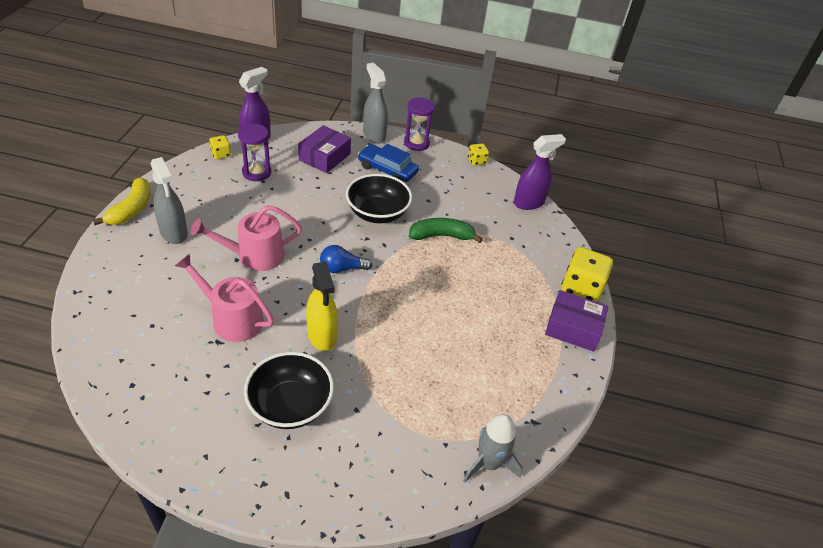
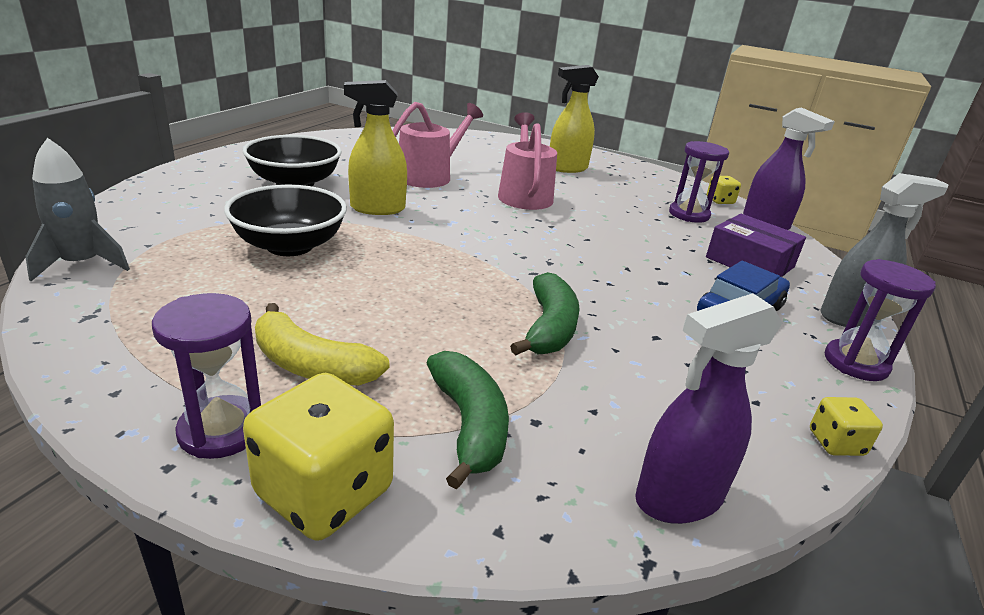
camera: 105 degrees right, 15 degrees down
yellow banana [93,177,151,225] -> yellow banana moved to [255,303,390,385]
grey spray bottle [151,157,188,244] -> yellow spray bottle [550,65,599,173]
blue light bulb [320,245,372,273] -> none
black bowl [346,174,412,223] -> black bowl moved to [224,185,347,256]
purple spray bottle [514,134,566,210] -> purple spray bottle turned 75 degrees clockwise [635,293,782,524]
purple box [545,290,608,352] -> purple hourglass [152,293,261,459]
none -> green banana [426,351,509,489]

